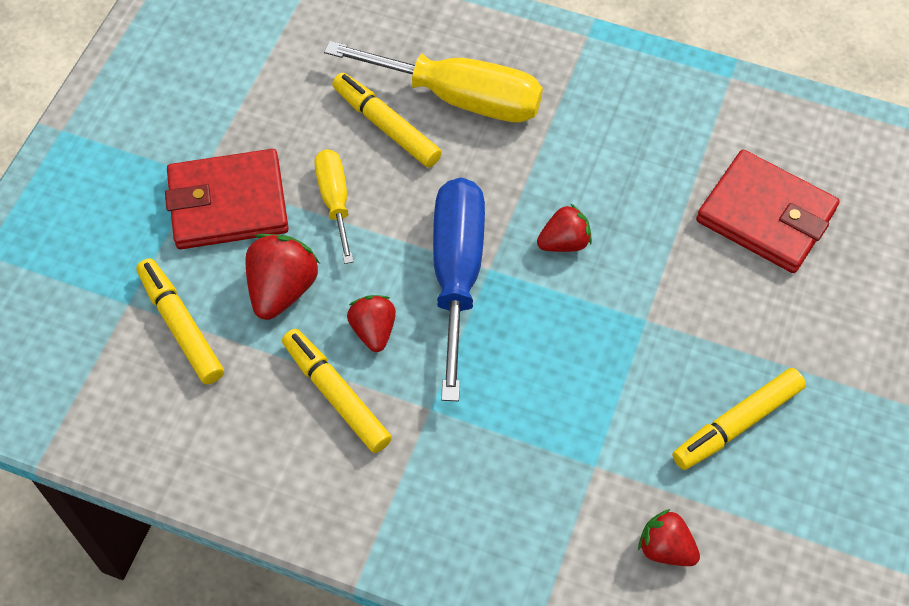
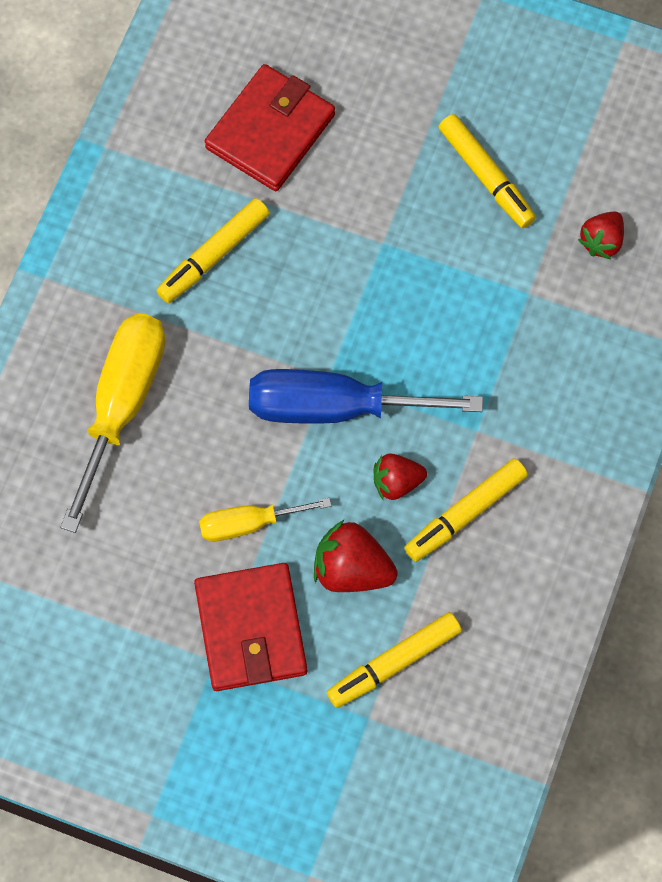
camera: 90 degrees left, 10 degrees up
yellow marker [332,73,442,168] -> yellow marker moved to [156,198,269,303]
red strawberry [537,203,592,252] -> none

